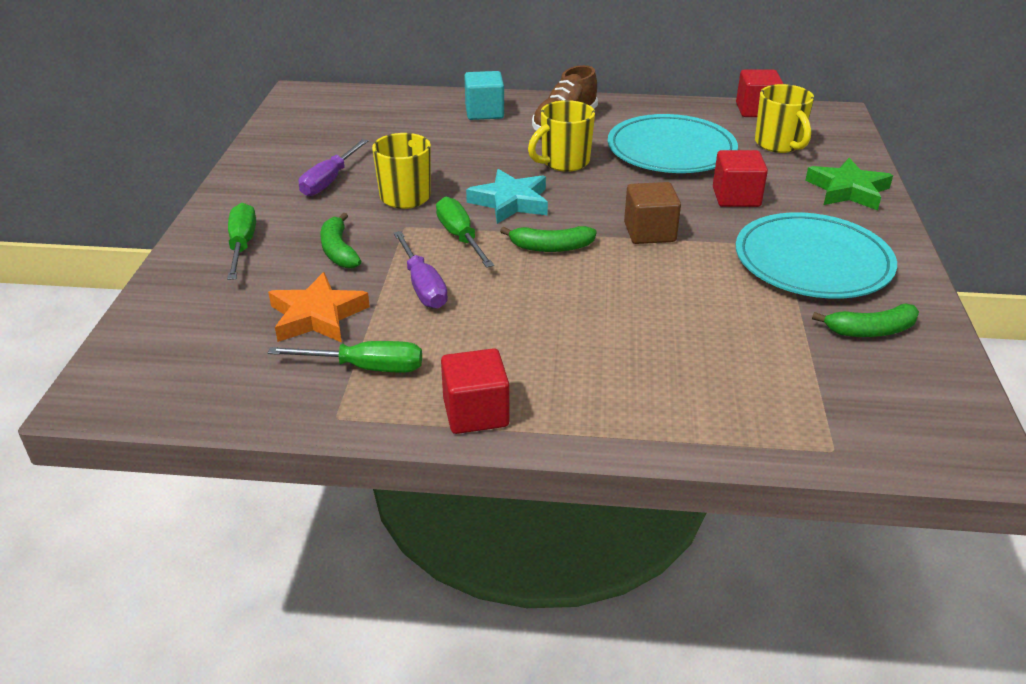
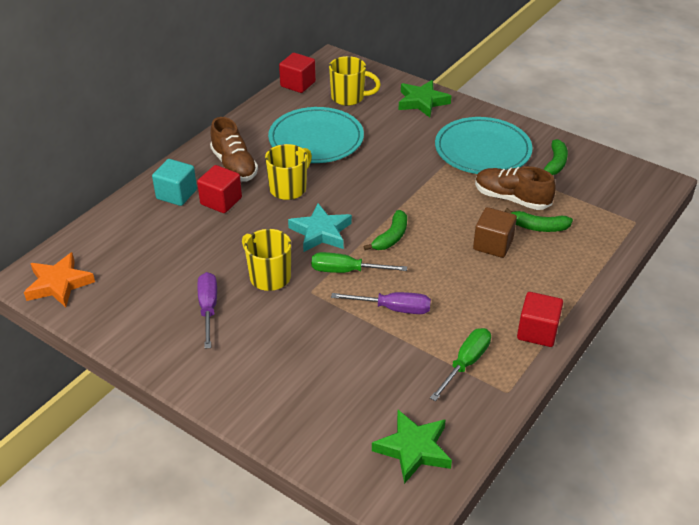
camera: 60 degrees left, 5 degrees up
green screwdriver [227,203,256,280] -> none
orange star [268,272,370,343] -> orange star moved to [24,252,95,307]
purple screwdriver [299,139,369,196] -> purple screwdriver turned 150 degrees counterclockwise [197,272,217,349]
green banana [320,213,361,268] -> green banana moved to [505,208,573,232]
yellow mug [528,100,595,172] -> yellow mug turned 135 degrees counterclockwise [265,144,312,200]
brown cube [624,182,681,244] -> brown cube moved to [473,207,517,258]
red cube [713,150,768,207] -> red cube moved to [197,165,242,213]
none -> green star [372,410,452,484]
none -> brown shoe [475,166,556,210]

